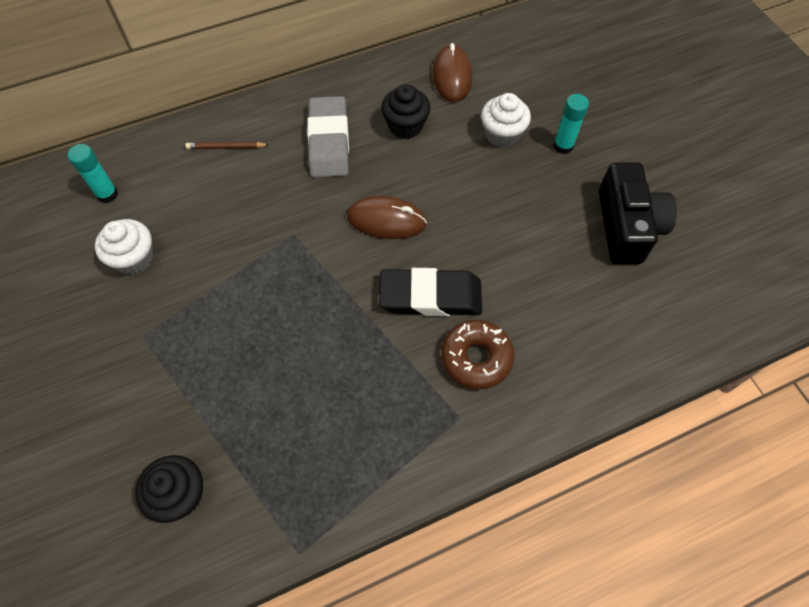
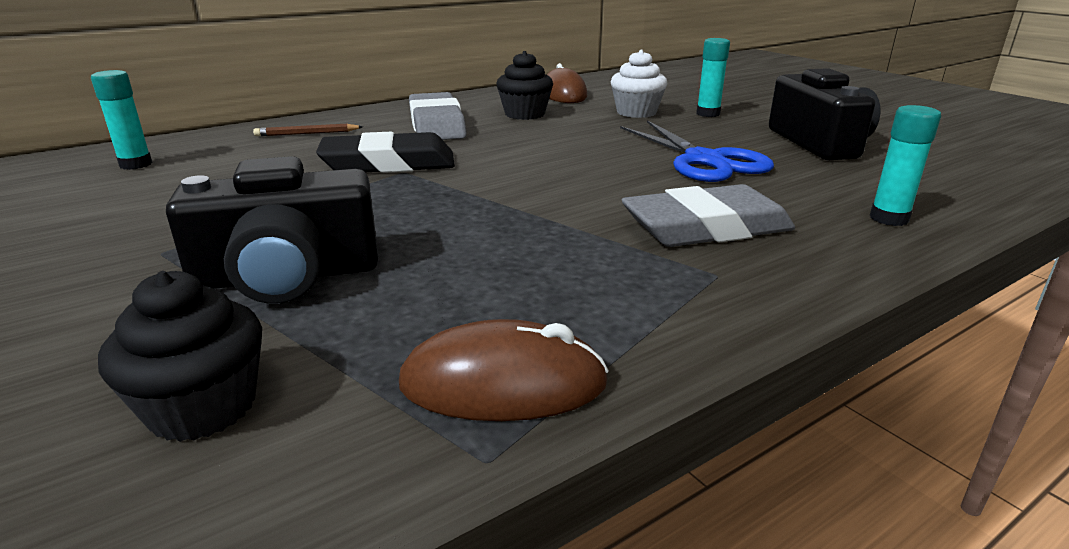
camera: 10 degrees left, 35 degrees down
white cupcake [95,219,153,275] -> none
brown mouse [347,196,427,239] -> brown mouse moved to [399,319,609,421]
black eraser [379,268,482,316] -> black eraser moved to [316,132,455,173]
brown donut [441,320,514,389] -> grey eraser [621,184,795,247]
none -> black camera [166,156,378,304]
none -> blue scissors [620,120,774,182]
none -> turquoise glue stick [870,105,941,226]

